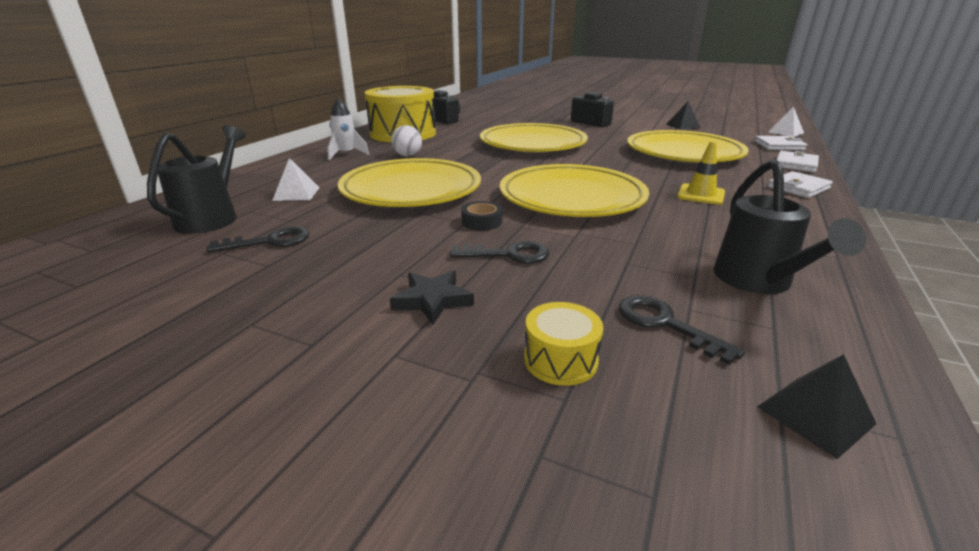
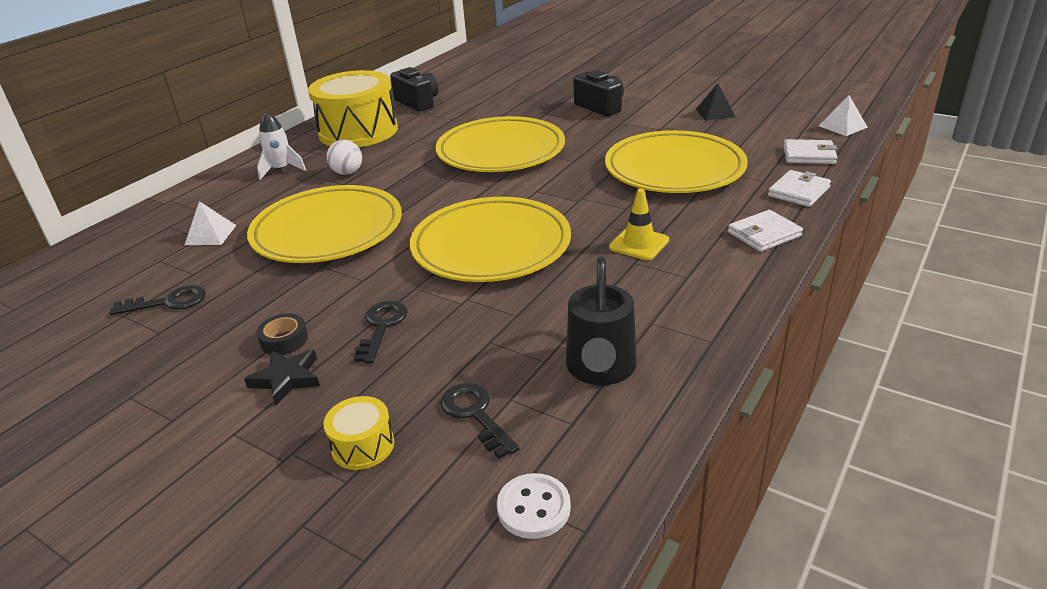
camera: 10 degrees right, 5 degrees up
black watering can [147,125,246,234] -> none
black key [450,241,549,263] -> black key turned 90 degrees counterclockwise [354,300,408,363]
black tape [461,201,503,231] -> black tape moved to [256,314,308,355]
black pyramid [757,354,876,459] -> white button [497,473,571,539]

